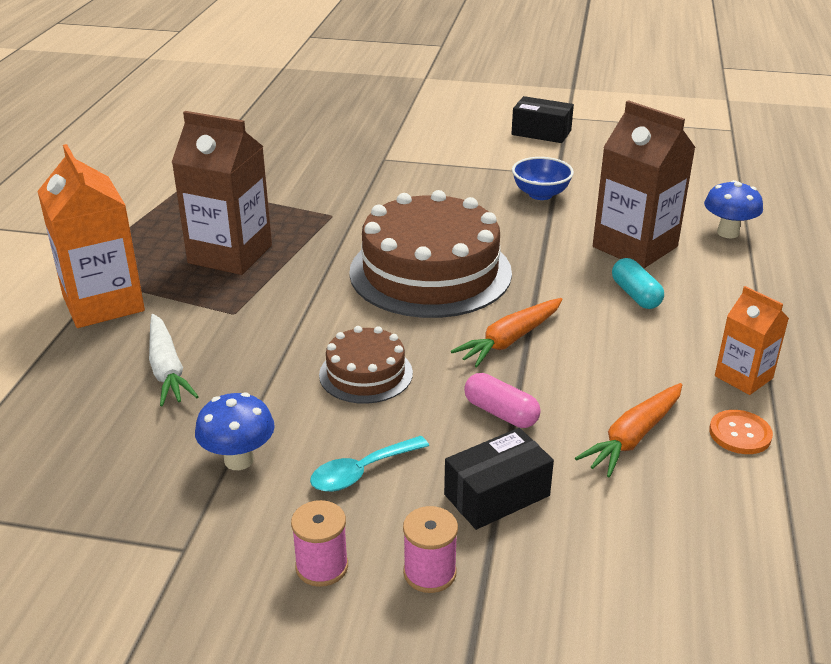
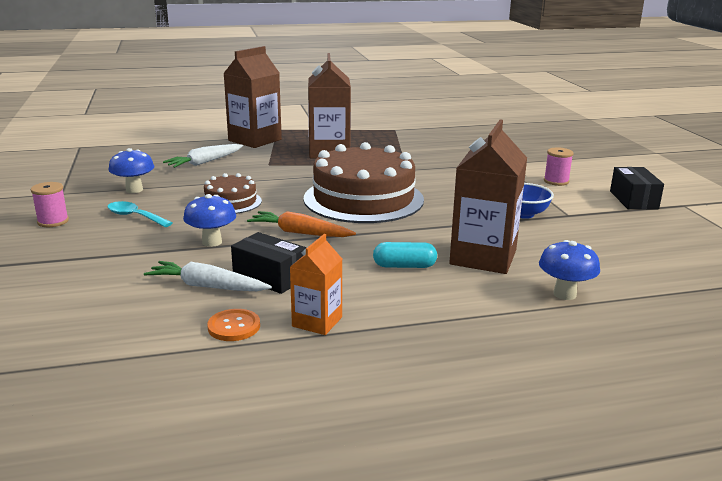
camera: 65 degrees right, 10 degrees down
orange carton [37,144,145,328] -> brown carton [223,46,282,148]
pink spool [403,506,458,593] -> pink spool moved to [544,147,574,186]
black box [444,428,554,530] -> black box moved to [231,232,306,294]
pink capsule [464,373,541,428] -> blue mushroom [183,194,236,247]
orange carrot [575,383,682,478] -> white carrot [144,261,272,291]
turquoise capsule [612,258,664,309] -> turquoise capsule turned 45 degrees clockwise [373,242,437,268]

